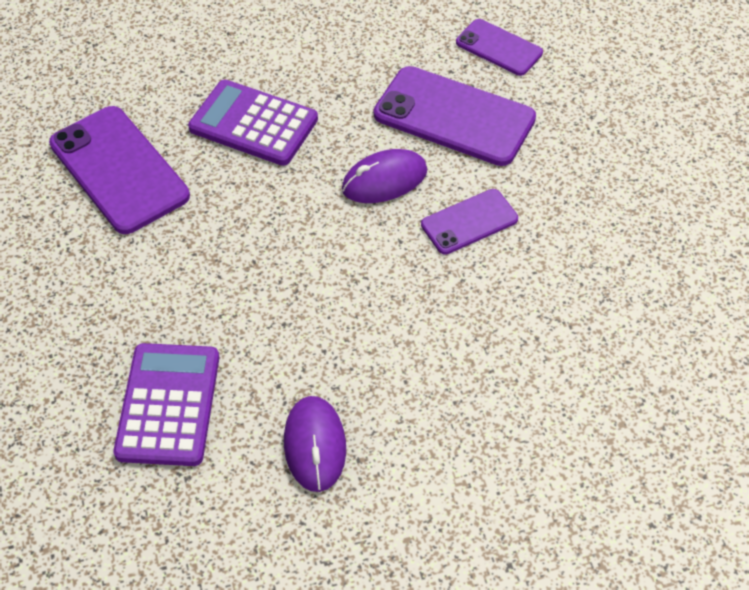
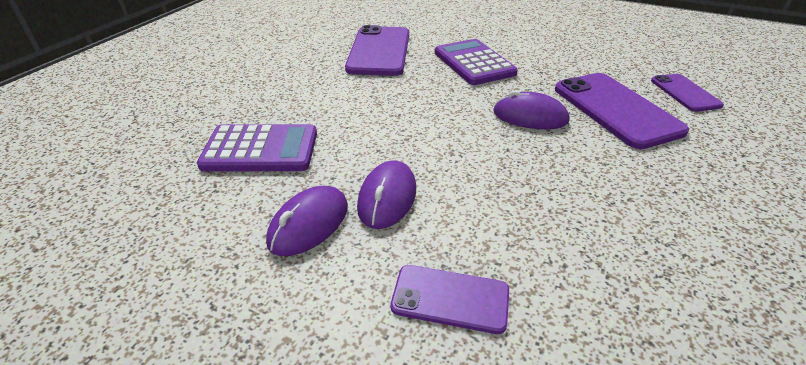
camera: 40 degrees right, 15 degrees down
purple calculator [113,343,219,466] -> purple calculator turned 45 degrees clockwise [197,124,317,172]
purple phone [421,189,518,255] -> purple phone moved to [391,265,509,334]
none -> purple mouse [357,160,416,229]

